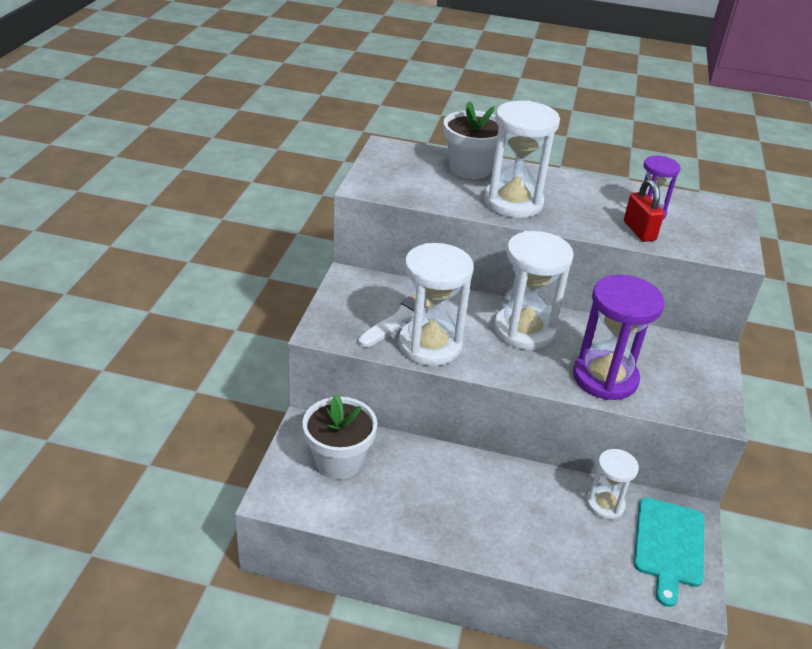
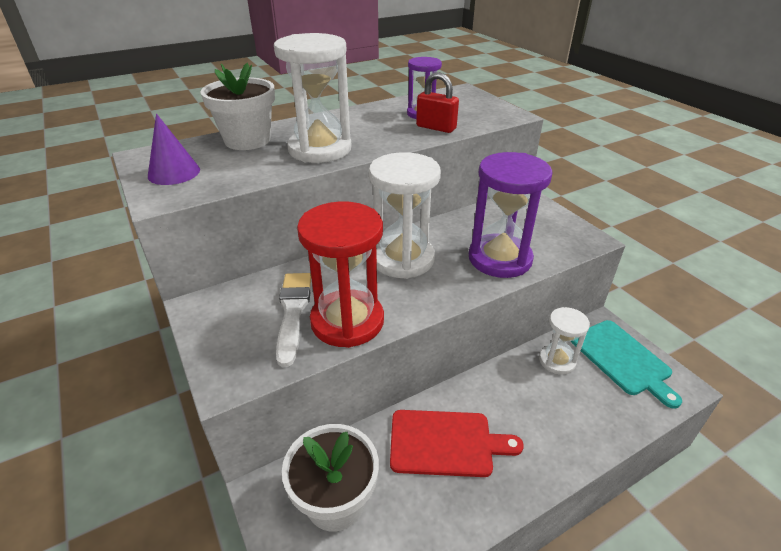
camera: 40 degrees left, 0 degrees up
white hourglass [399,243,474,366] -> red hourglass [297,202,384,348]
none -> purple cone [148,113,200,185]
none -> red cutting board [390,410,524,477]

